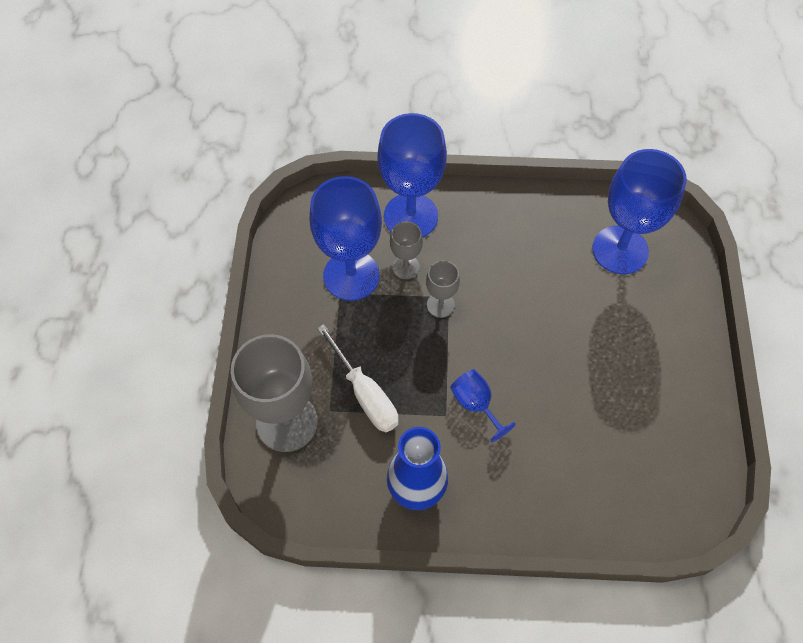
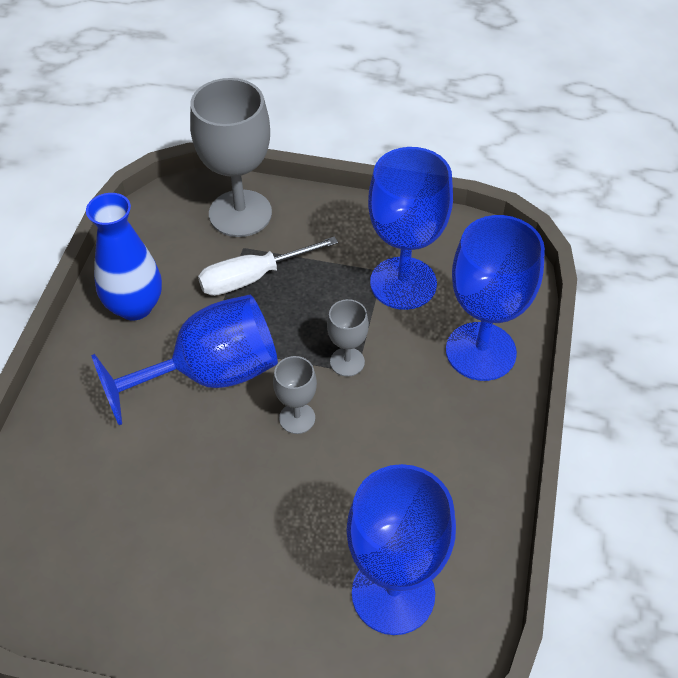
camera: 100 degrees right, 10 degrees down
grey goblet [390,221,423,279] -> grey goblet moved to [273,356,317,434]
blue goblet [450,369,516,442] -> blue goblet [91,295,278,425], size x2.04

